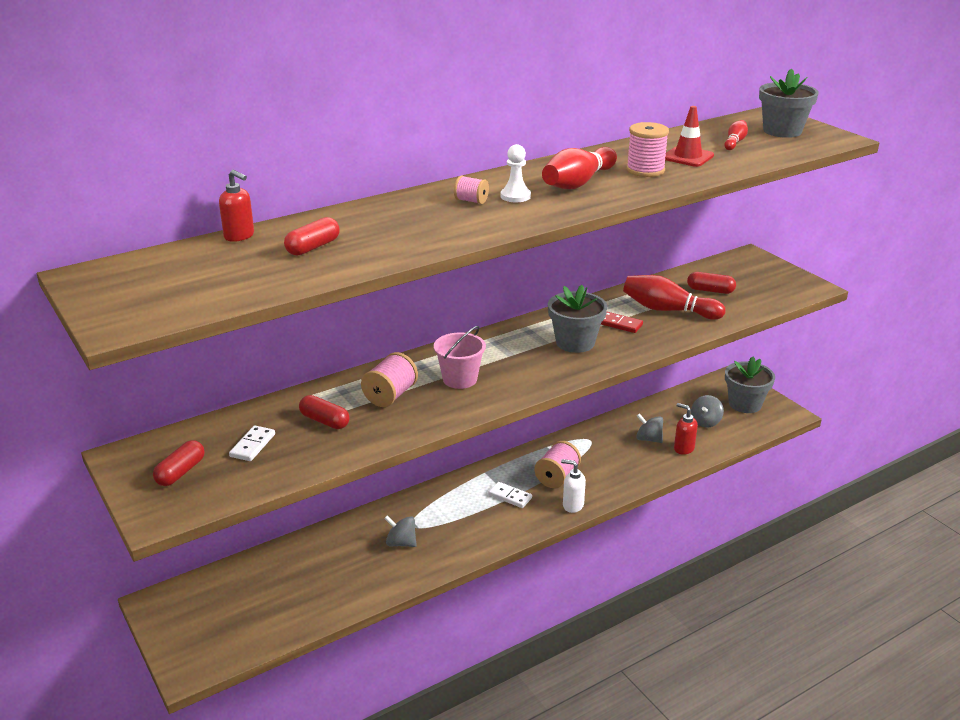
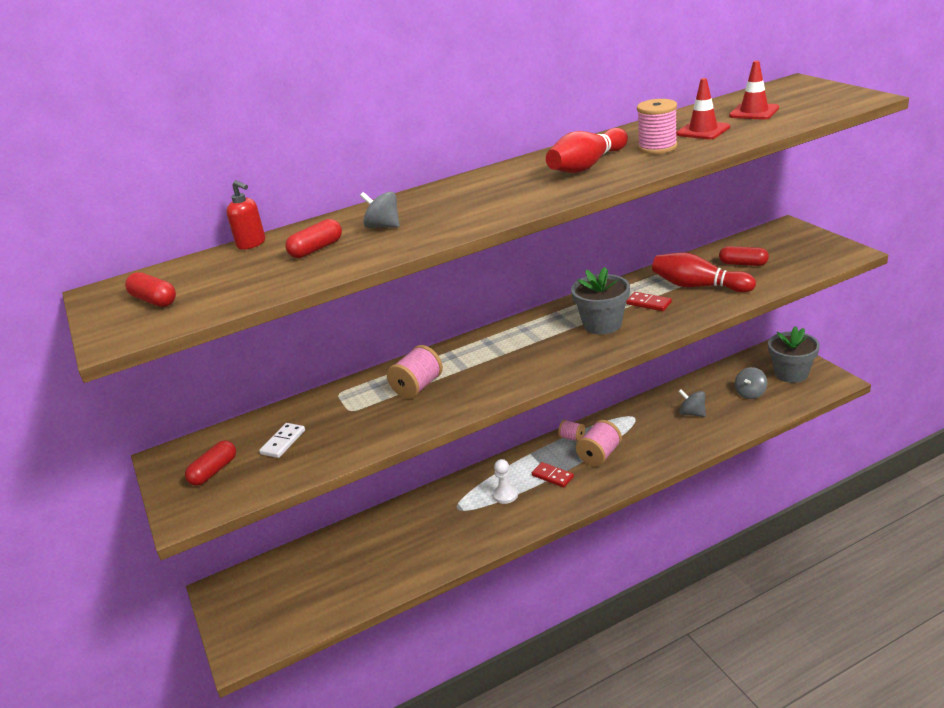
camera: 10 degrees right, 0 degrees up
red capsule [299,395,350,429] -> red capsule moved to [125,272,176,307]
grey spinning top [384,515,417,547] -> grey spinning top moved to [360,191,400,228]
pink bucket [434,326,486,389] -> none
pink spool [454,176,489,204] -> pink spool moved to [558,420,585,442]
white domino [488,482,532,508] -> red domino [532,462,574,487]
white pawn [501,144,531,202] -> white pawn moved to [493,459,518,504]
white soap dispenser [561,459,586,513] -> none
red soap dispenser [674,403,698,455] -> none
red bowling pin [724,120,748,150] -> red traffic cone [729,61,779,120]
grey flower pot [759,68,819,138] -> none

